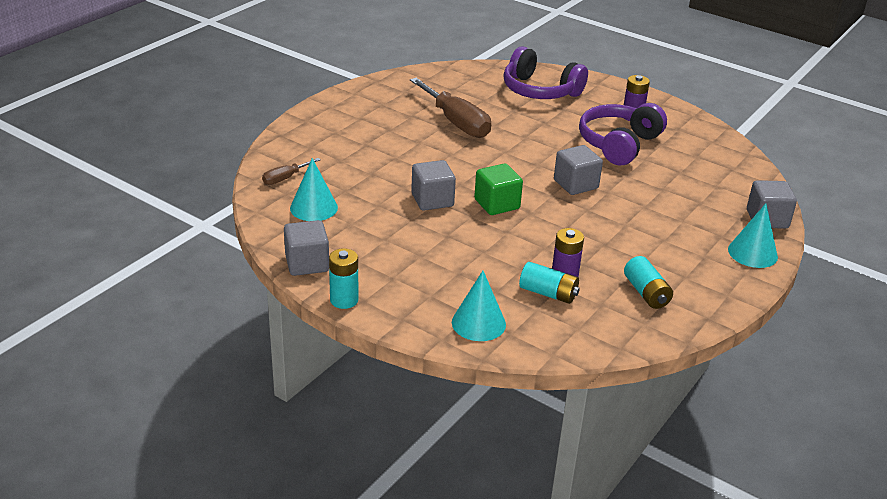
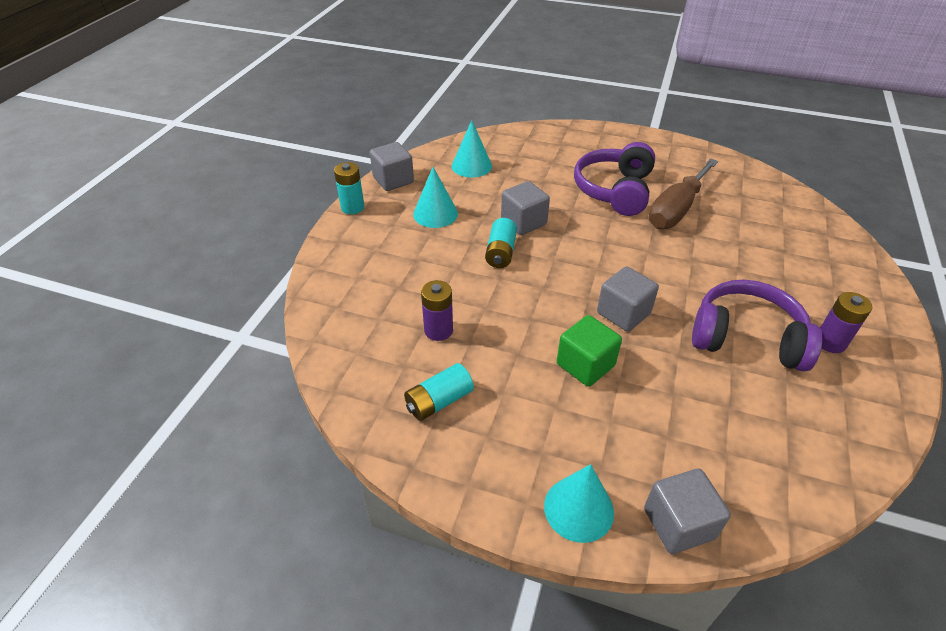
camera: 75 degrees right, 10 degrees up
brown screwdriver [262,158,321,185] -> none
turquoise cone [452,271,506,341] -> turquoise cone moved to [413,167,458,228]
green cube [474,163,523,215] -> green cube moved to [557,315,622,387]
purple headphones [504,46,588,99] -> purple headphones moved to [574,142,655,216]
turquoise battery [519,262,580,304] -> turquoise battery moved to [485,218,517,268]

